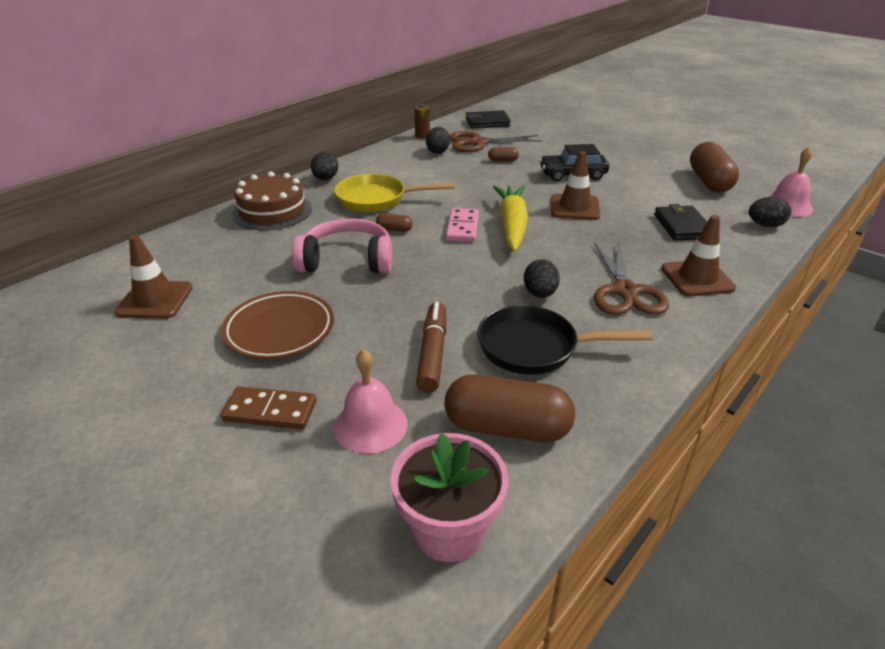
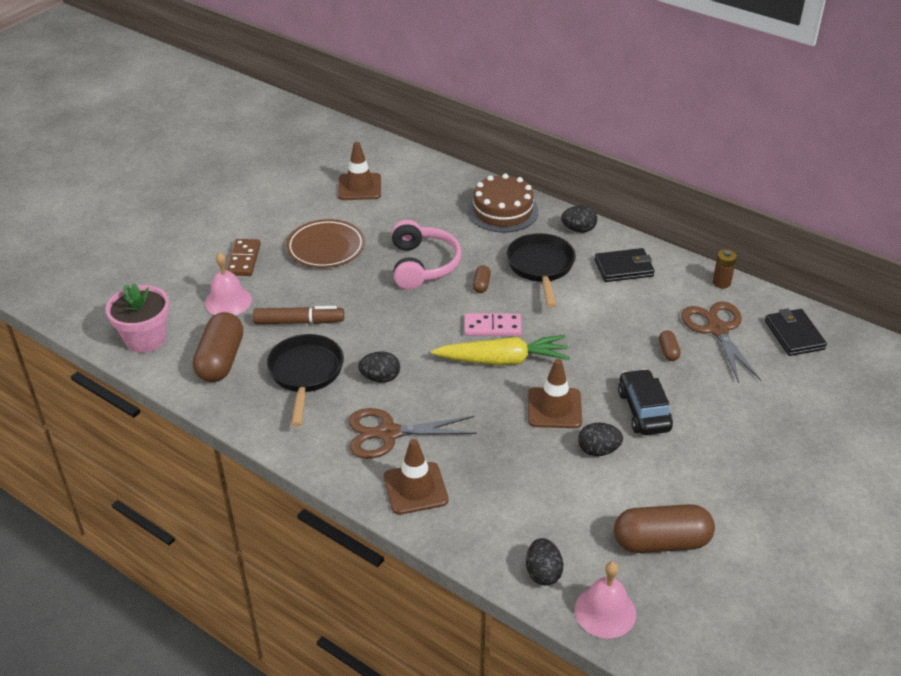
camera: 85 degrees right, 5 degrees up
yellow pan [334,174,455,212] -> black pan [506,233,576,308]
black egg [426,127,450,154] -> black egg moved to [578,423,623,456]
black wallet [654,204,707,241] -> black wallet moved to [595,248,655,282]

